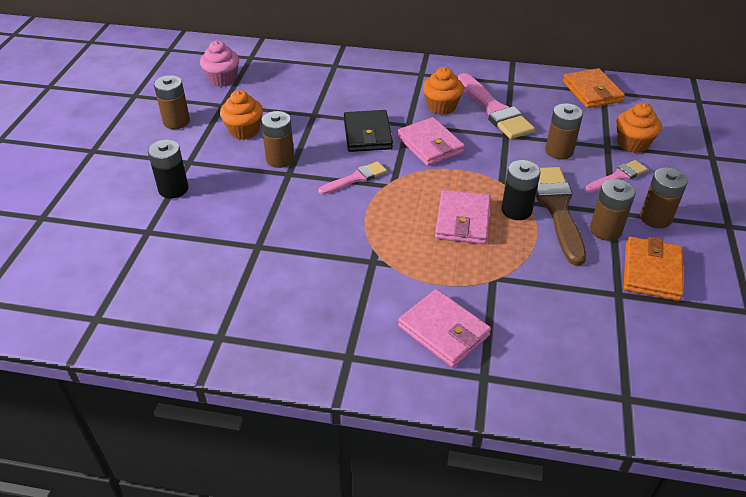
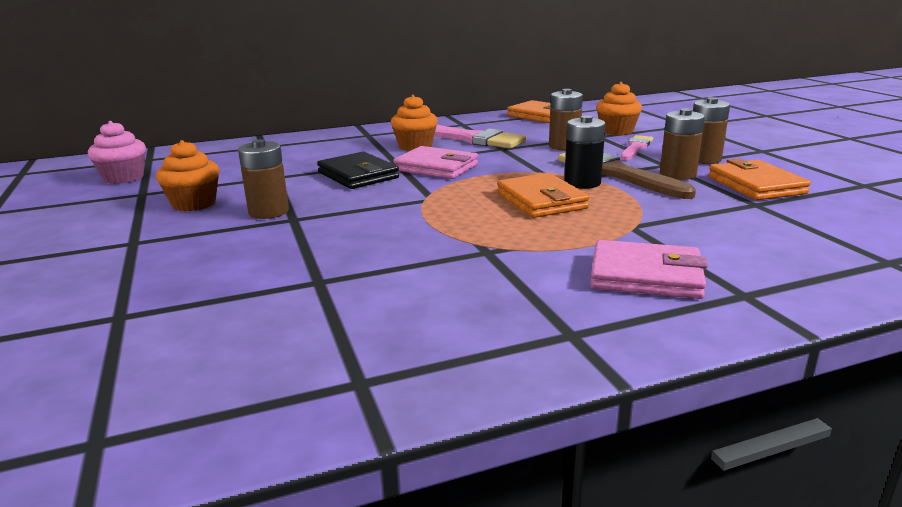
camera: 30 degrees left, 20 degrees down
black battery [148,140,189,199] -> none
brown battery [154,75,190,129] -> none
pink brush [318,161,387,195] -> none
pink wallet [435,190,491,244] -> orange wallet [497,173,590,218]

